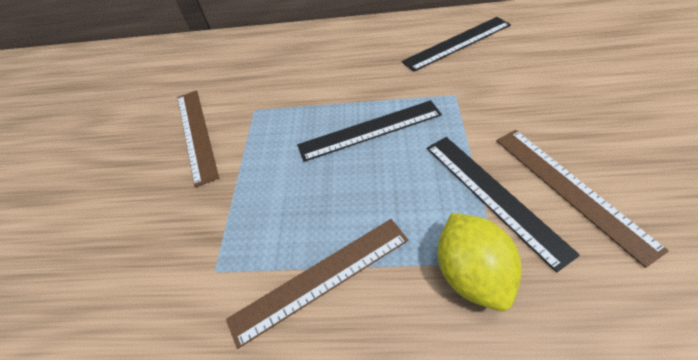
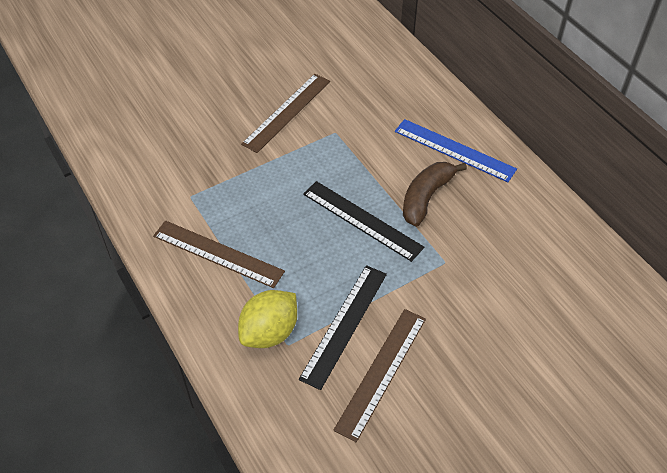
camera: 50 degrees right, 0 degrees up
black ruler [402,17,511,72] -> none
none -> blue ruler [395,119,517,182]
none -> brown banana [403,162,467,227]

